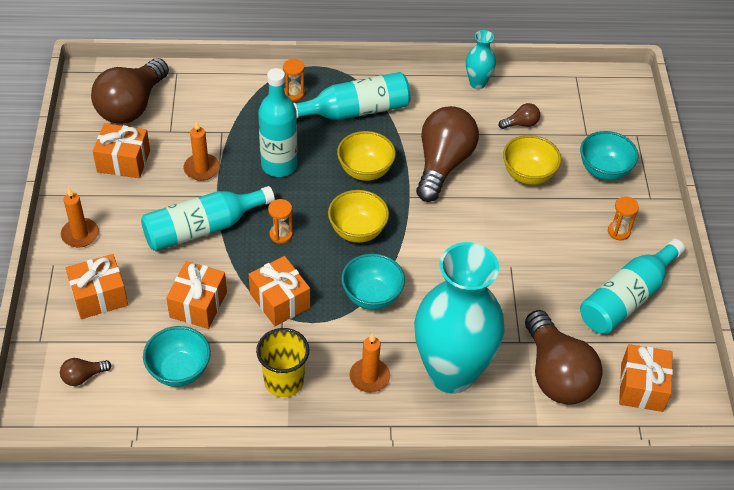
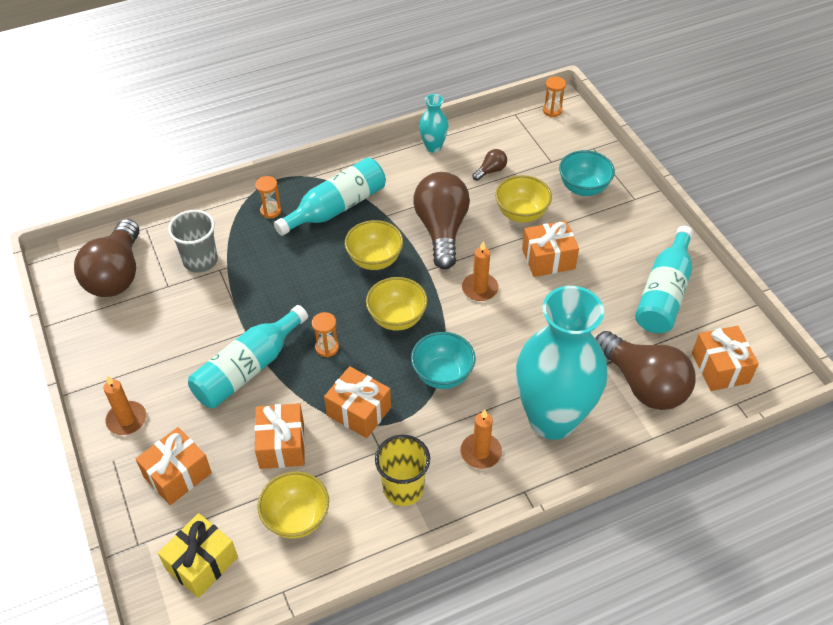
camera: 20 degrees left, 0 degrees up
brown light bulb [60,358,111,386] -> yellow gift [158,513,238,598]
orange gift [93,123,150,178] -> orange gift moved to [522,221,579,277]
turquoise bowl [143,326,211,387] -> yellow bowl [257,471,329,539]
orange candle [184,120,220,181] -> orange candle moved to [462,241,499,301]
turquoise bottle [258,68,297,177] -> none
orange hourglass [608,197,639,240] -> orange hourglass moved to [543,77,566,117]
none -> grey cup [168,210,218,273]

